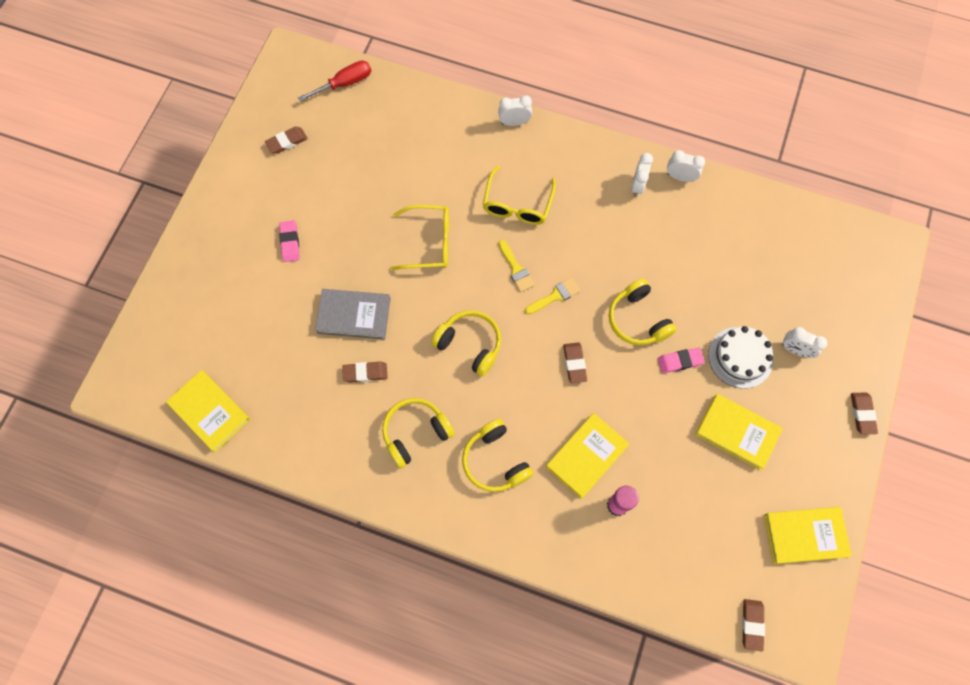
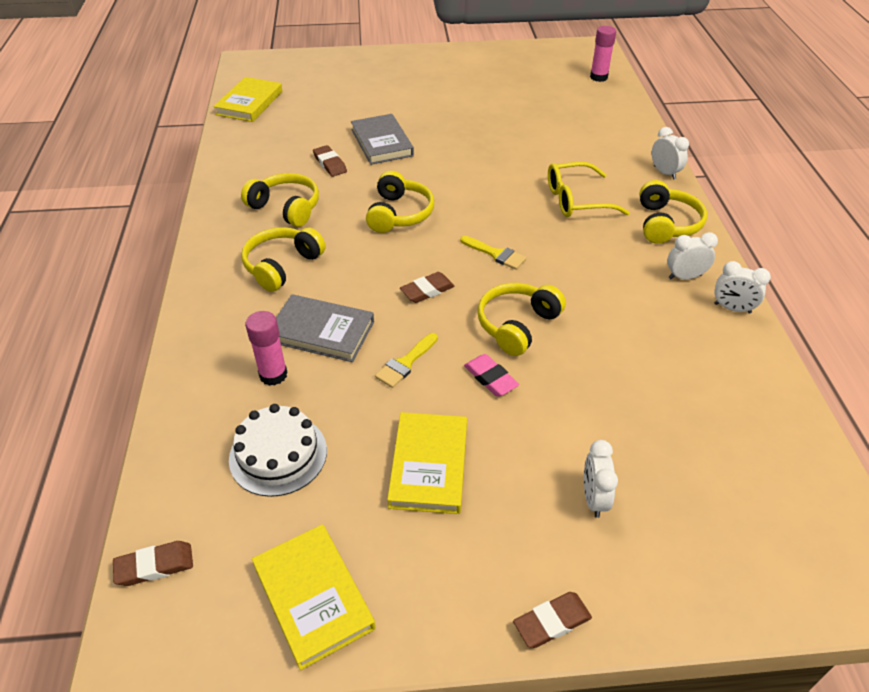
camera: 65 degrees right, 25 degrees down
brown eraser [265,127,308,154] -> none
pink eraser [279,220,300,262] -> none
red screwdriver [298,60,371,102] -> pink glue stick [590,26,616,82]
yellow glasses [390,205,449,270] -> none
yellow brush [499,240,535,292] -> yellow brush moved to [375,333,438,388]
yellow book [546,413,629,499] -> grey book [276,294,374,362]
white clock [667,150,705,182] -> white clock turned 120 degrees clockwise [714,261,771,314]
white cake [708,326,773,389] -> white cake moved to [229,404,327,497]
none -> yellow headphones [639,180,707,244]

